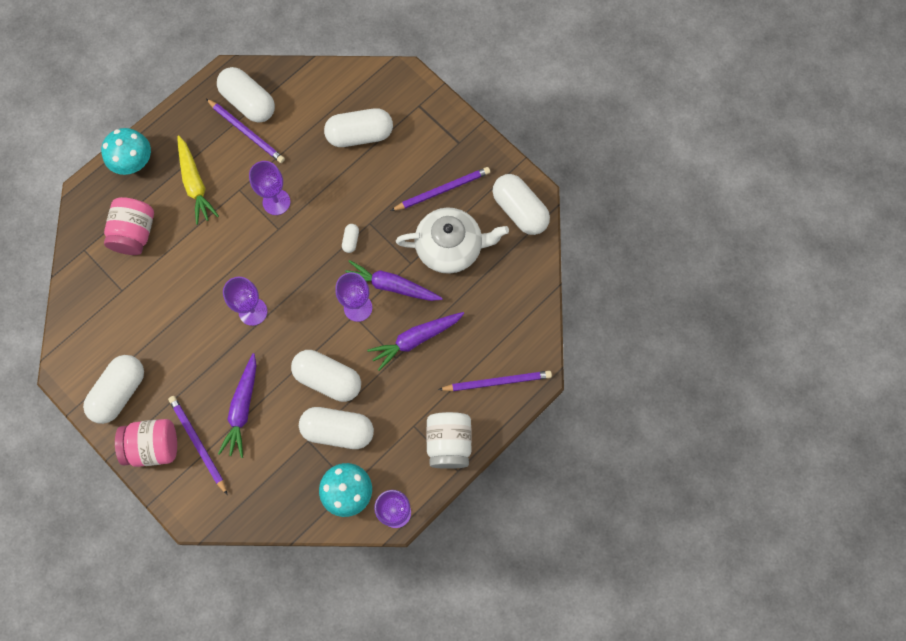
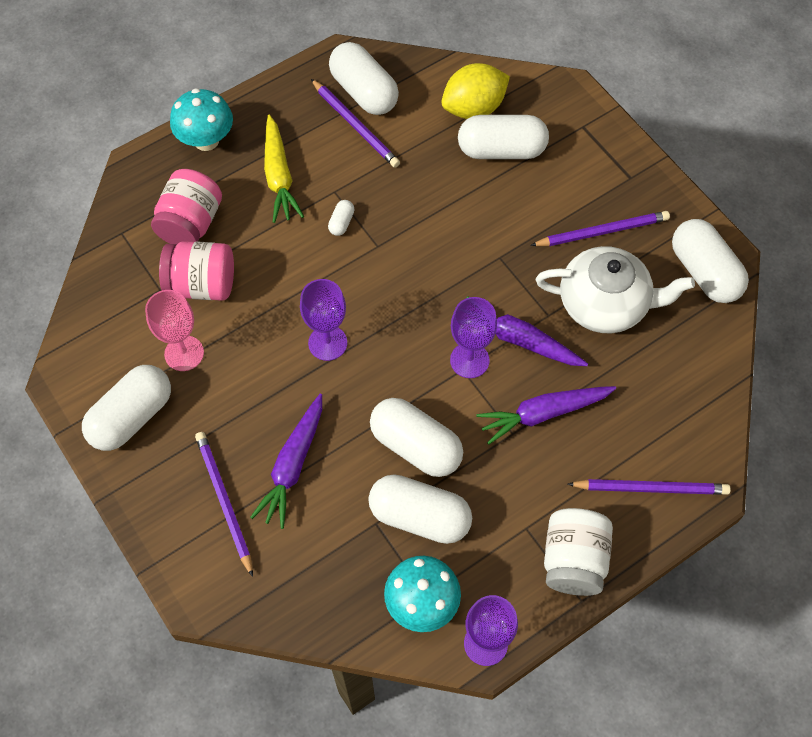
camera: 10 degrees right, 10 degrees down
pink jar [115,419,177,467] -> pink jar moved to [159,241,234,301]
purple goblet [249,161,290,215] -> none
white capsule [342,224,359,253] -> white capsule moved to [328,200,355,236]
none -> pink goblet [145,290,204,371]
none -> yellow lemon [441,63,510,119]

